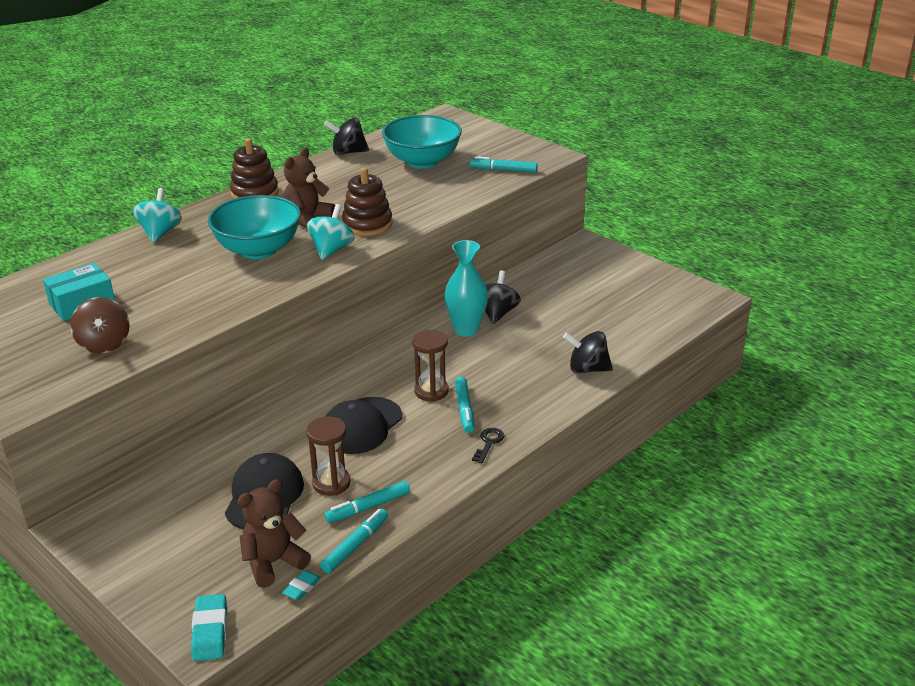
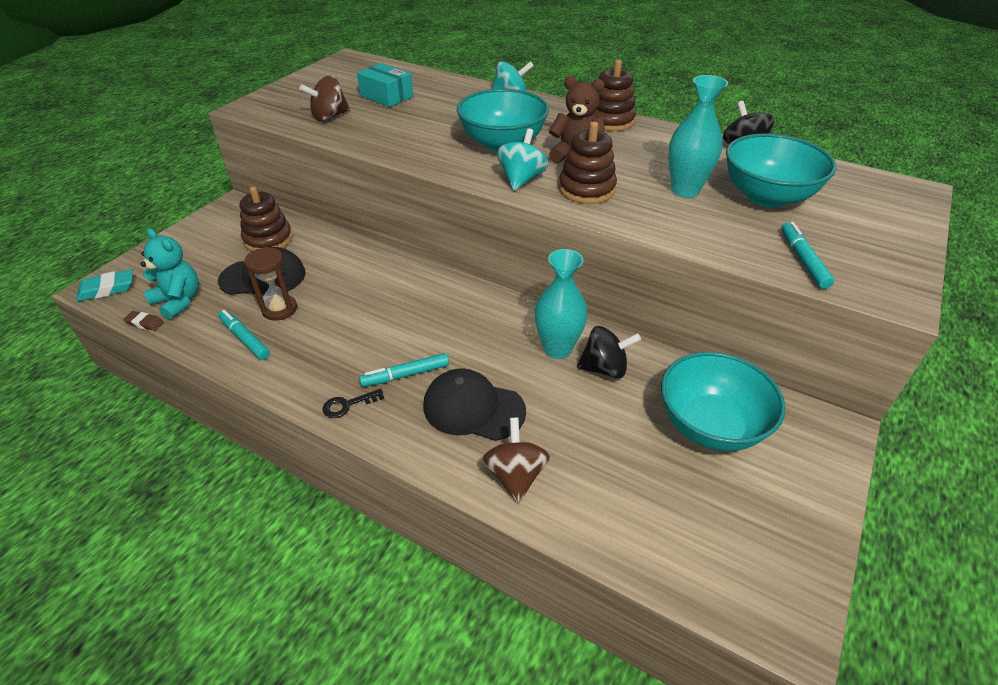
camera: 75 degrees right, 10 degrees up
brown teddy bear [237,479,311,588] -> turquoise teddy bear [141,228,199,320]
turquoise eraser [282,570,321,600] -> brown eraser [123,311,164,331]
turquoise spinning top [307,204,355,260] -> turquoise spinning top turned 75 degrees counterclockwise [497,129,548,191]
turquoise marker [320,509,388,574] -> none
black cap [325,397,402,454] -> black cap moved to [423,368,526,441]
brown hourglass [413,330,448,402] -> none
black key [472,428,504,464] -> black key turned 150 degrees clockwise [322,389,384,418]
black spinning top [563,331,613,373] -> brown spinning top [482,418,550,503]
none -> brown stacking toy [240,186,293,251]
none -> turquoise bowl [661,352,785,451]
none -> turquoise vase [668,75,728,198]

